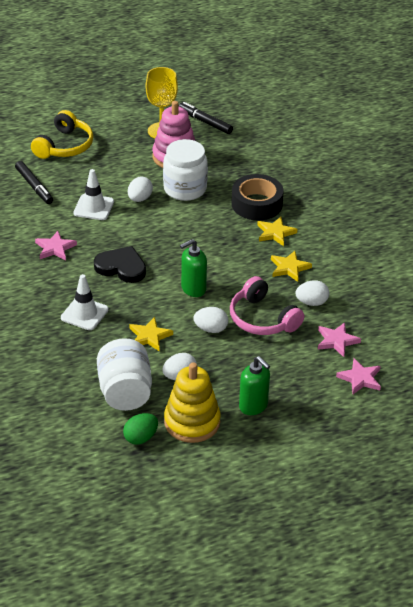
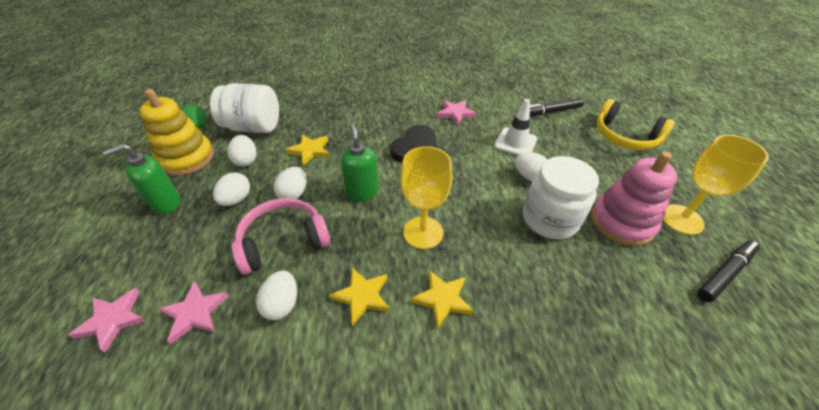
camera: 105 degrees right, 5 degrees up
white traffic cone [61,274,109,330] -> none
black tape [231,174,284,220] -> none
none -> white egg [213,172,250,206]
none -> yellow goblet [400,146,453,249]

